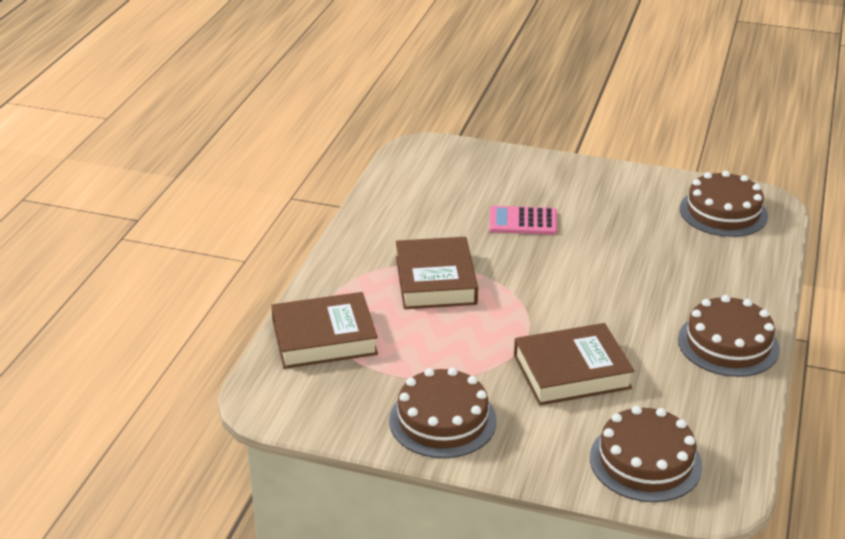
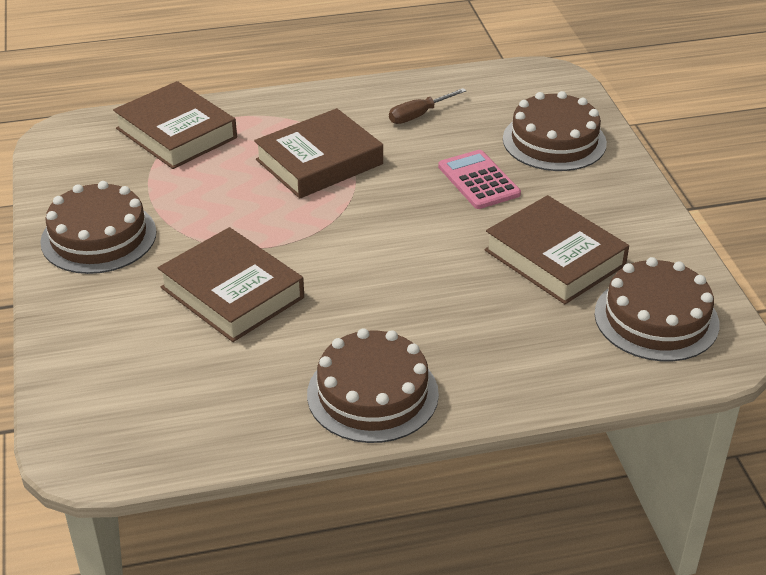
camera: 60 degrees right, 5 degrees up
brown cake [590,406,703,502] -> brown cake moved to [503,91,607,171]
none -> brown screwdriver [389,88,467,124]
none -> brown book [485,195,629,304]

